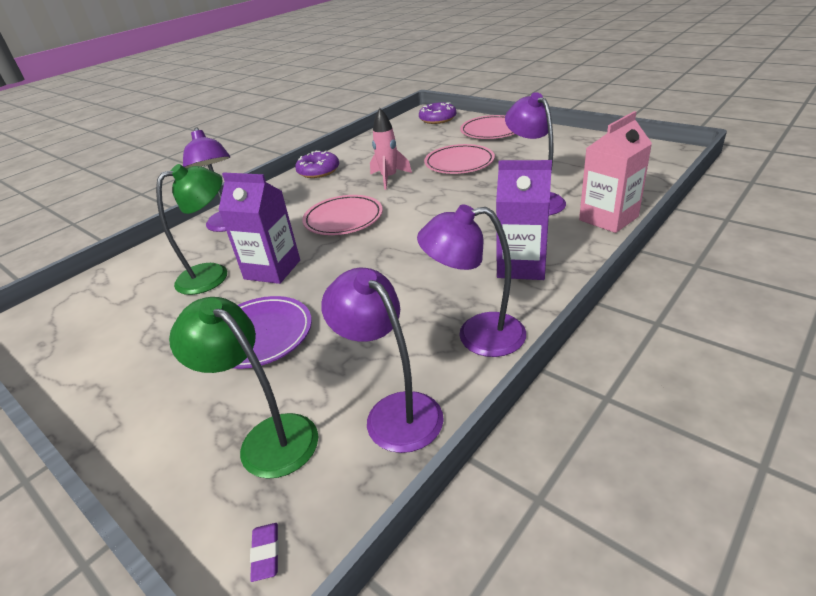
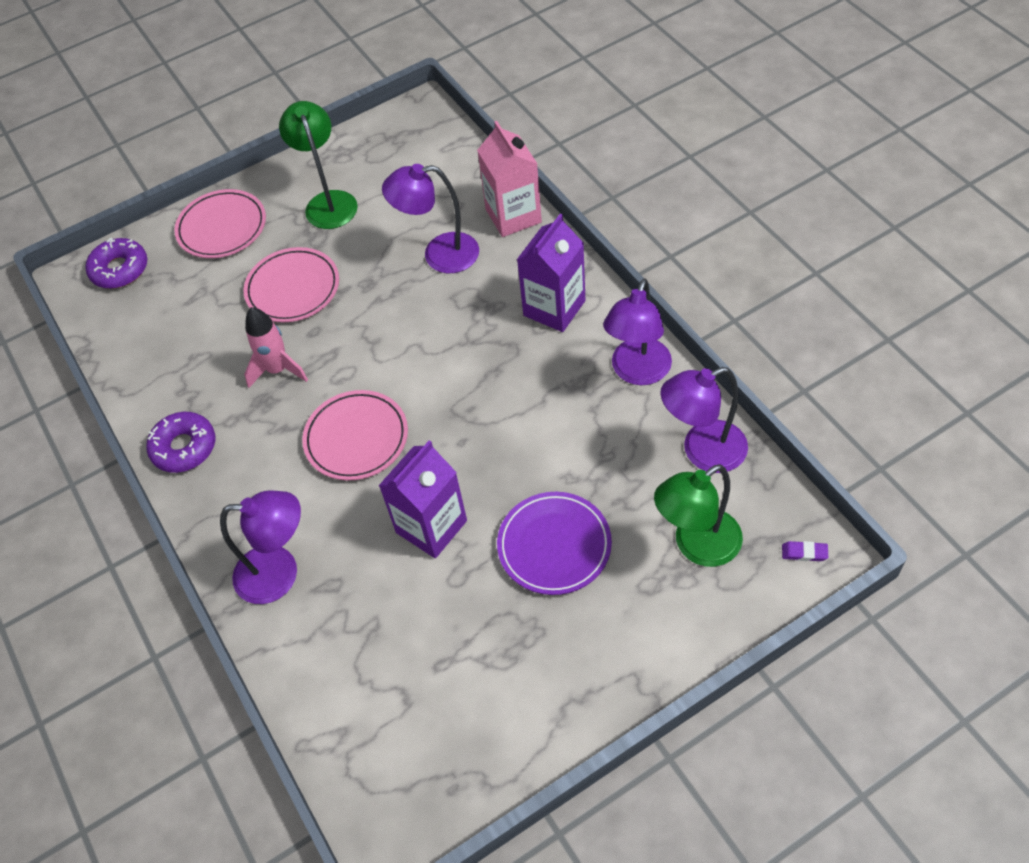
camera: 70 degrees left, 20 degrees up
green lamp [156,164,227,295] -> green lamp moved to [279,101,358,229]

